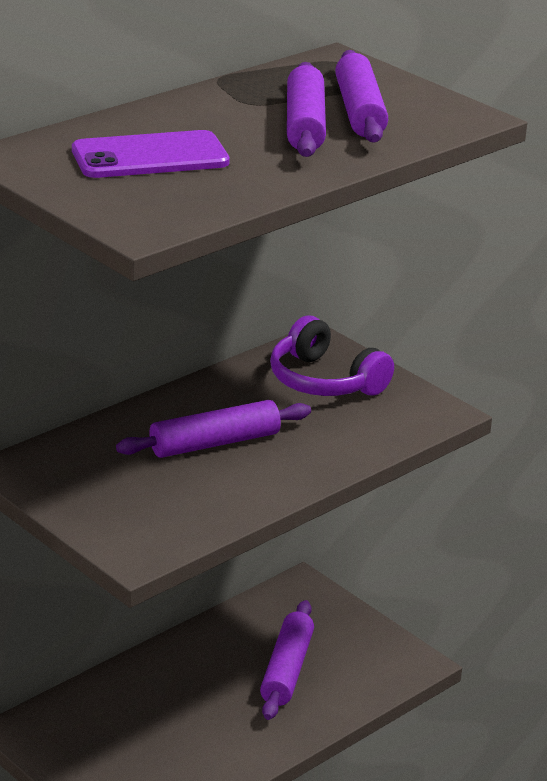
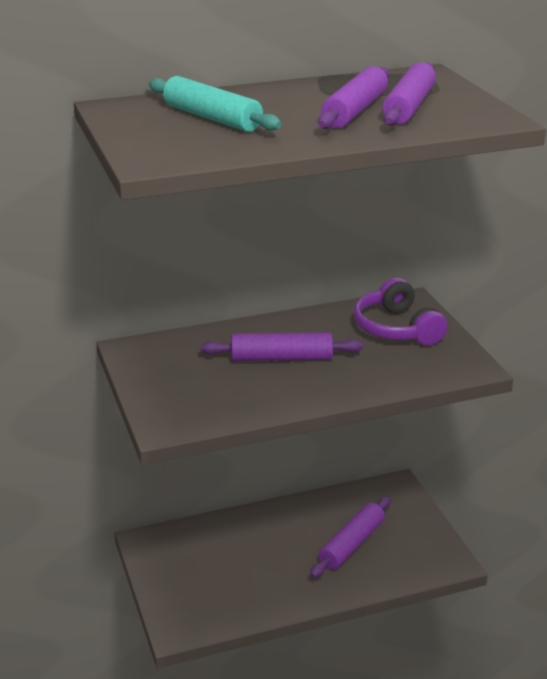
camera: 25 degrees right, 0 degrees up
purple phone [72,130,230,178] -> turquoise rolling pin [149,76,281,132]

